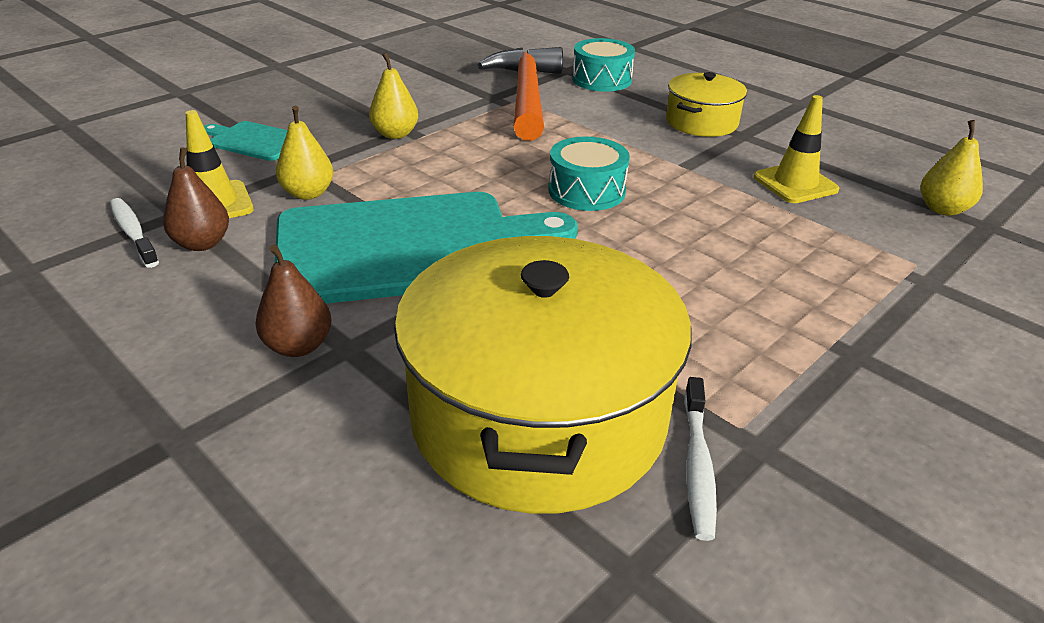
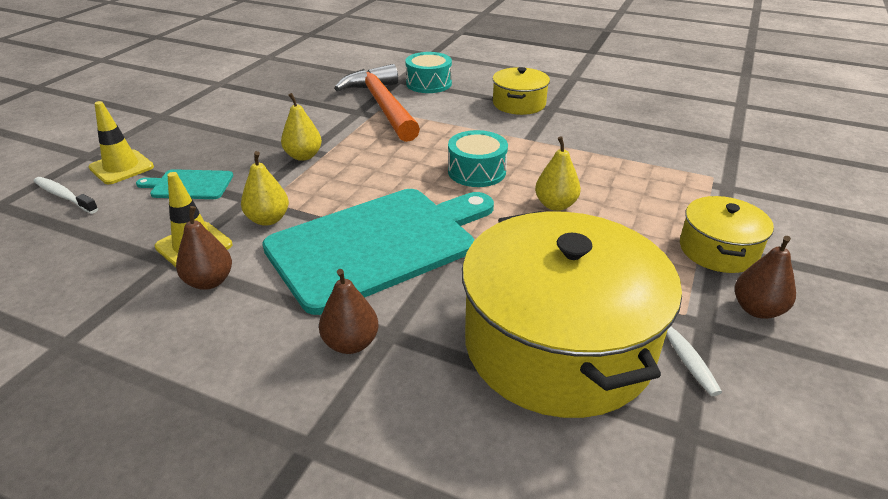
camera: 20 degrees left, 0 degrees up
white toothbrush [110,198,159,268] -> white toothbrush moved to [33,177,98,214]
yellow traffic cone [753,95,839,203] -> yellow traffic cone moved to [89,101,154,184]
yellow pear [921,120,983,216] -> yellow pear moved to [535,136,581,211]
none -> yellow pot [680,196,774,273]
none -> brown pear [735,236,796,319]

